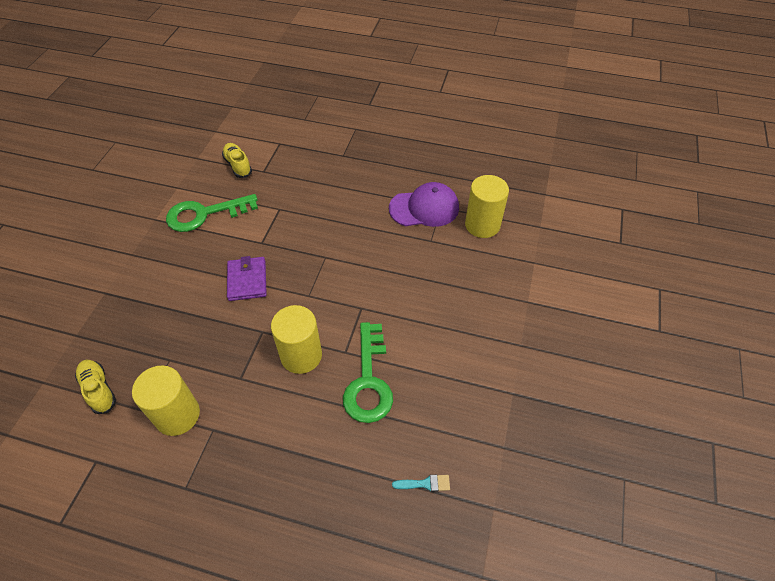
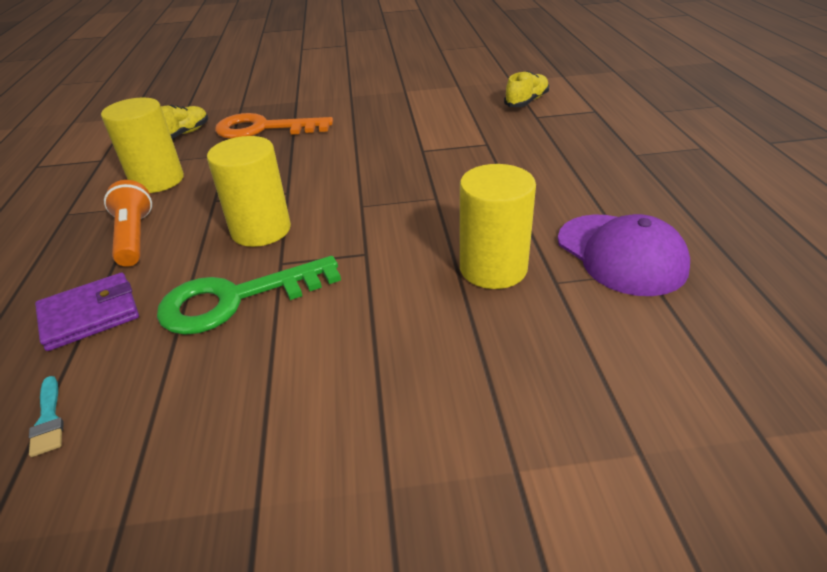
camera: 70 degrees right, 15 degrees down
green key [166,194,258,232] -> none
purple wallet [227,256,267,301] -> purple wallet moved to [35,273,139,351]
yellow cylinder [465,175,509,238] -> yellow cylinder moved to [460,164,536,289]
none -> orange flashlight [104,180,152,267]
none -> orange key [215,113,333,139]

